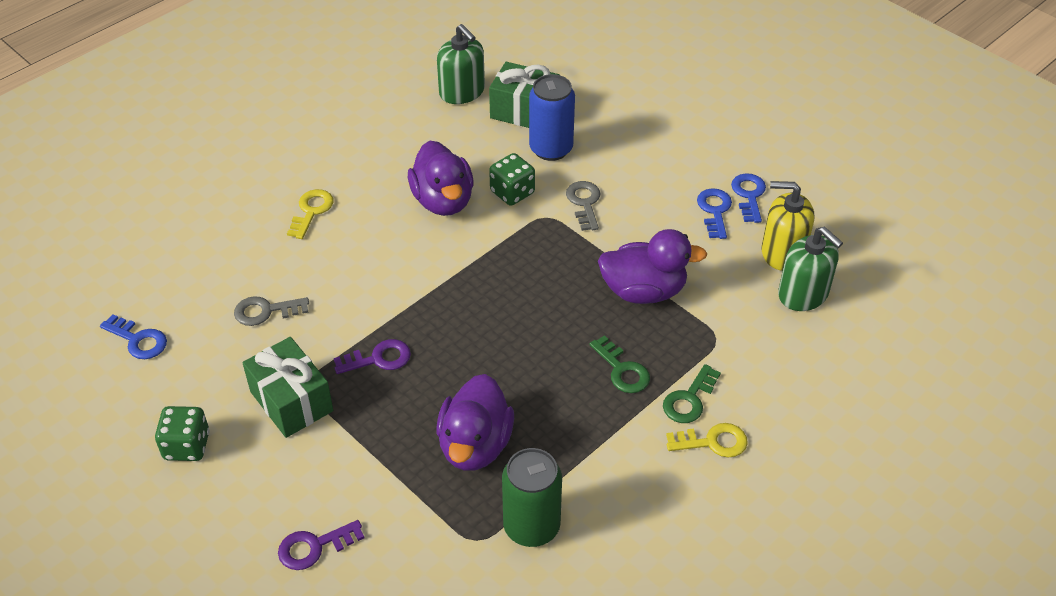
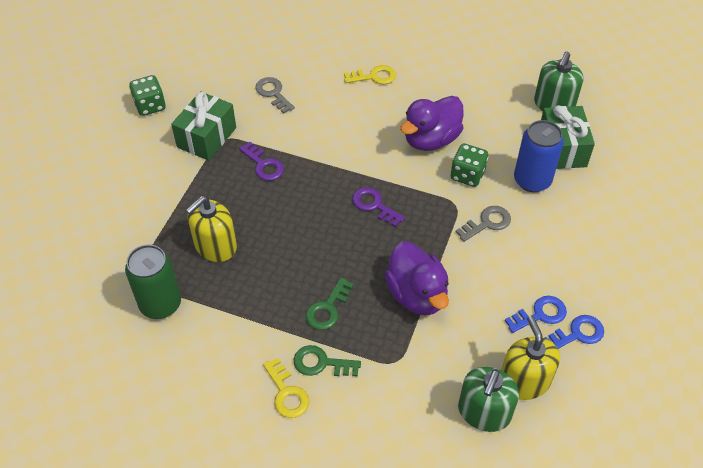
camera: 65 degrees right, 5 degrees up
blue key [100,314,167,359] -> none
purple key [278,520,365,570] -> purple key moved to [352,187,405,227]
purple duck [437,374,514,471] -> yellow soap dispenser [186,196,237,262]

